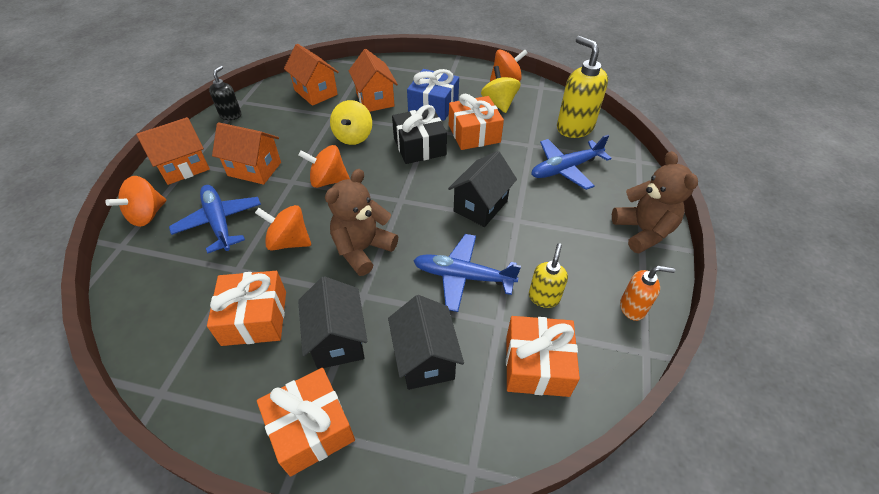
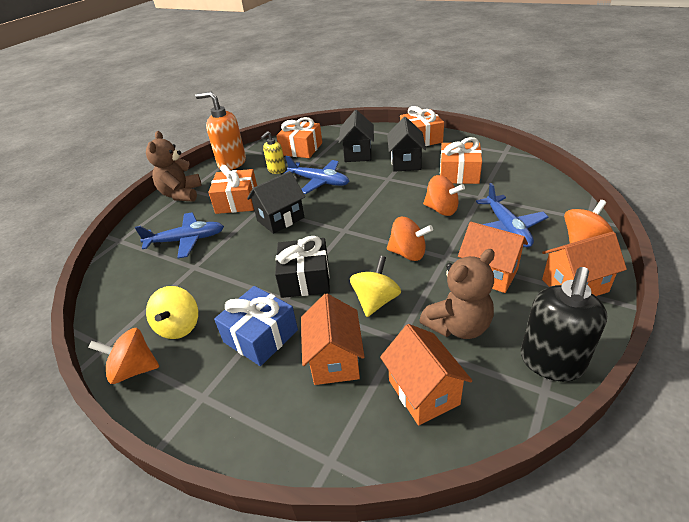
camera: 160 degrees left, 10 degrees down
black soap dispenser [209,66,242,120] -> black soap dispenser [521,267,607,382], size x1.77
brown teddy bear [325,169,398,276] -> brown teddy bear moved to [419,249,495,339]
orange gift [449,93,504,150] -> orange gift moved to [208,165,257,214]
yellow soap dispenser [557,36,608,138] -> none
orange soap dispenser [620,266,675,321] -> orange soap dispenser [196,91,246,170], size x1.77

